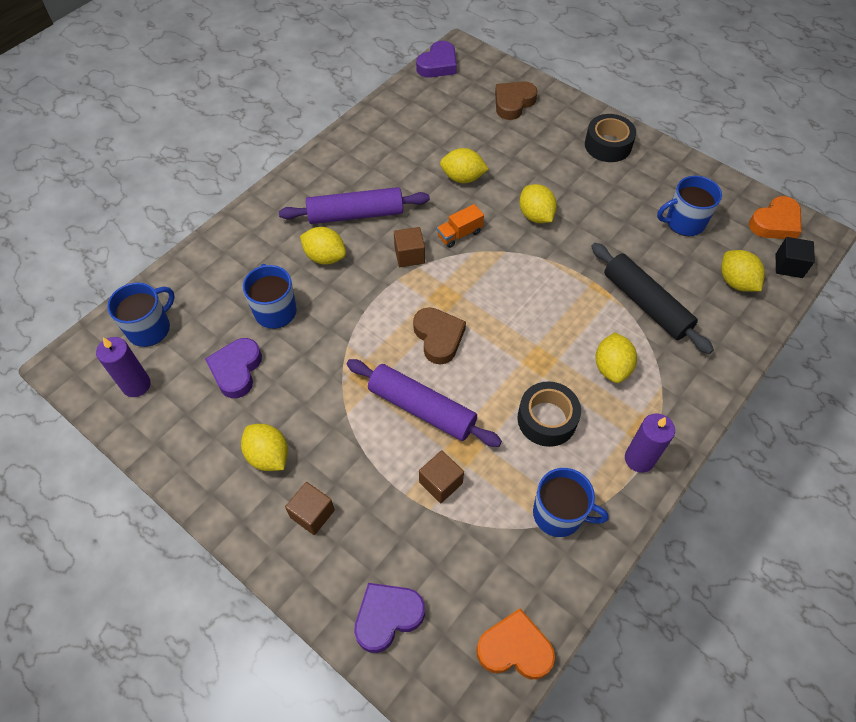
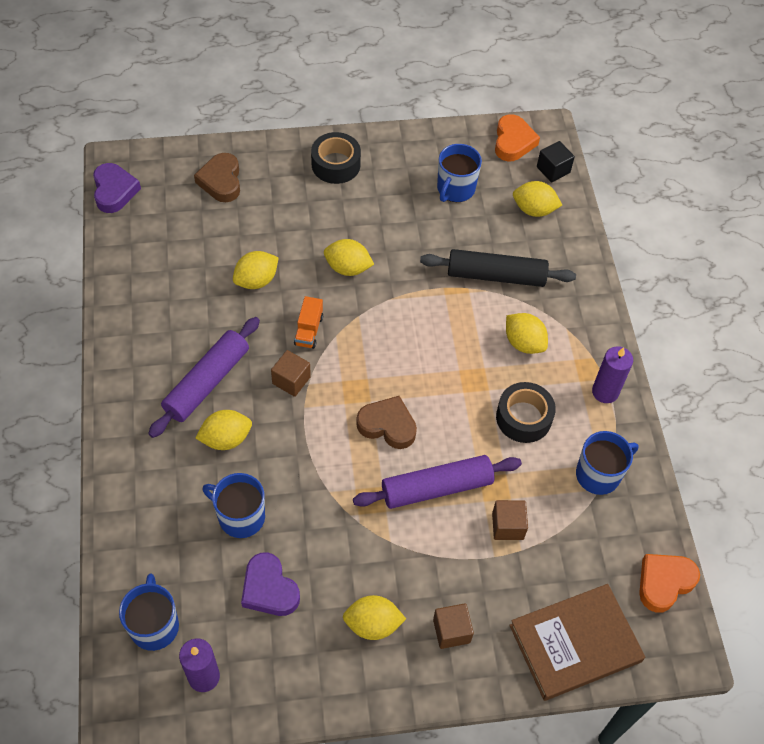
camera: 50 degrees left, 0 degrees up
purple heart [354,583,425,653] -> brown book [509,584,645,701]

